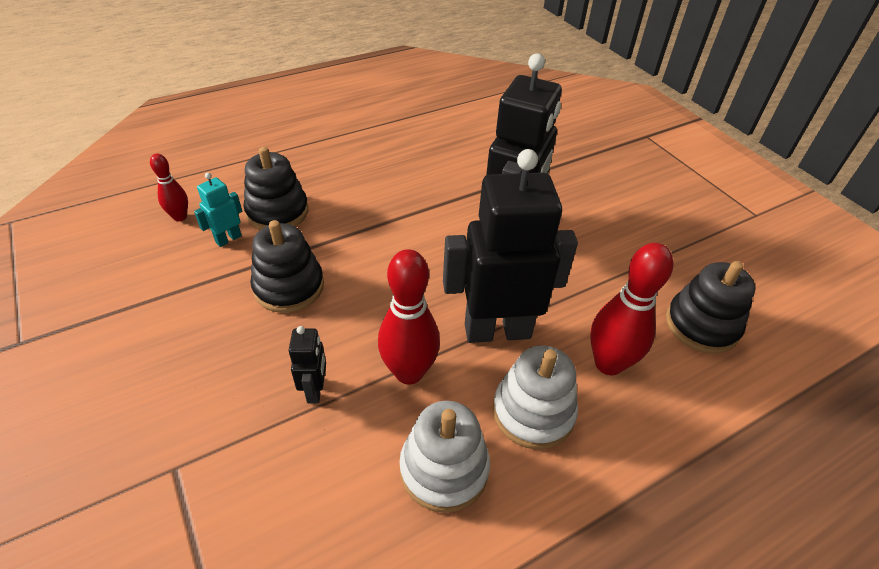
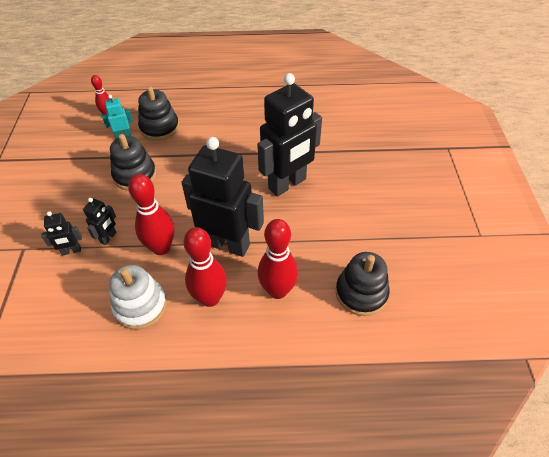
camera: 30 degrees right, 5 degrees up
white stacking toy [493,345,578,450] -> red bowling pin [184,227,227,307]
none -> black robot [41,211,82,256]

